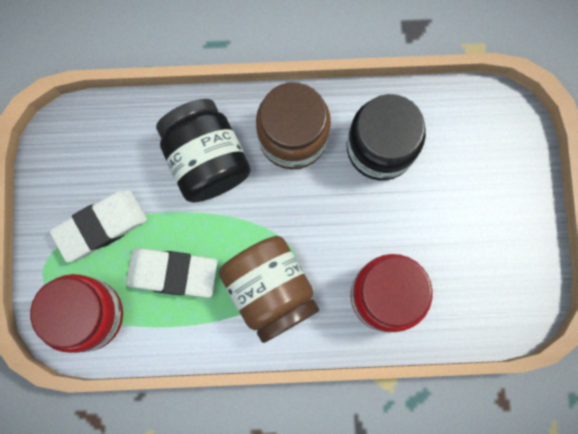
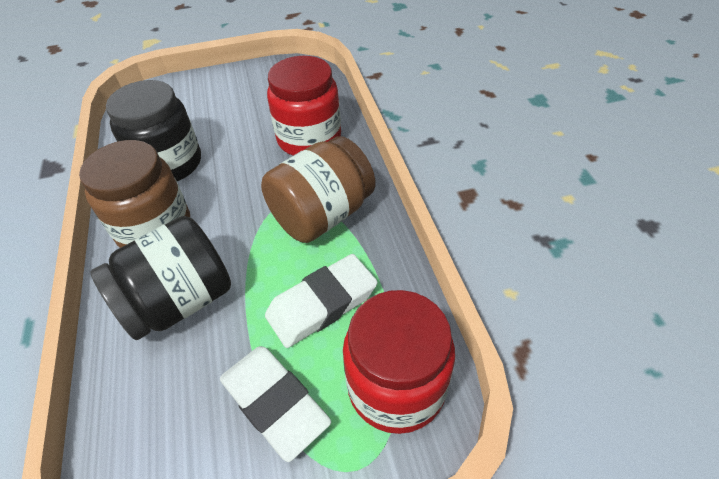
camera: 100 degrees left, 30 degrees down
white eraser [126,248,217,298] -> white eraser turned 60 degrees clockwise [265,254,377,348]

